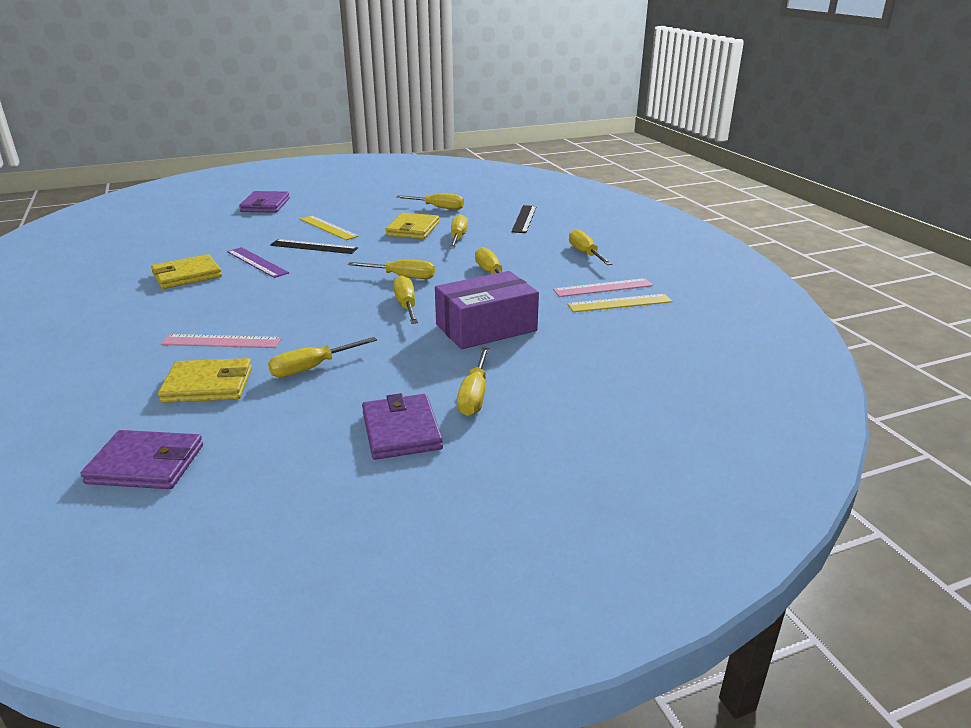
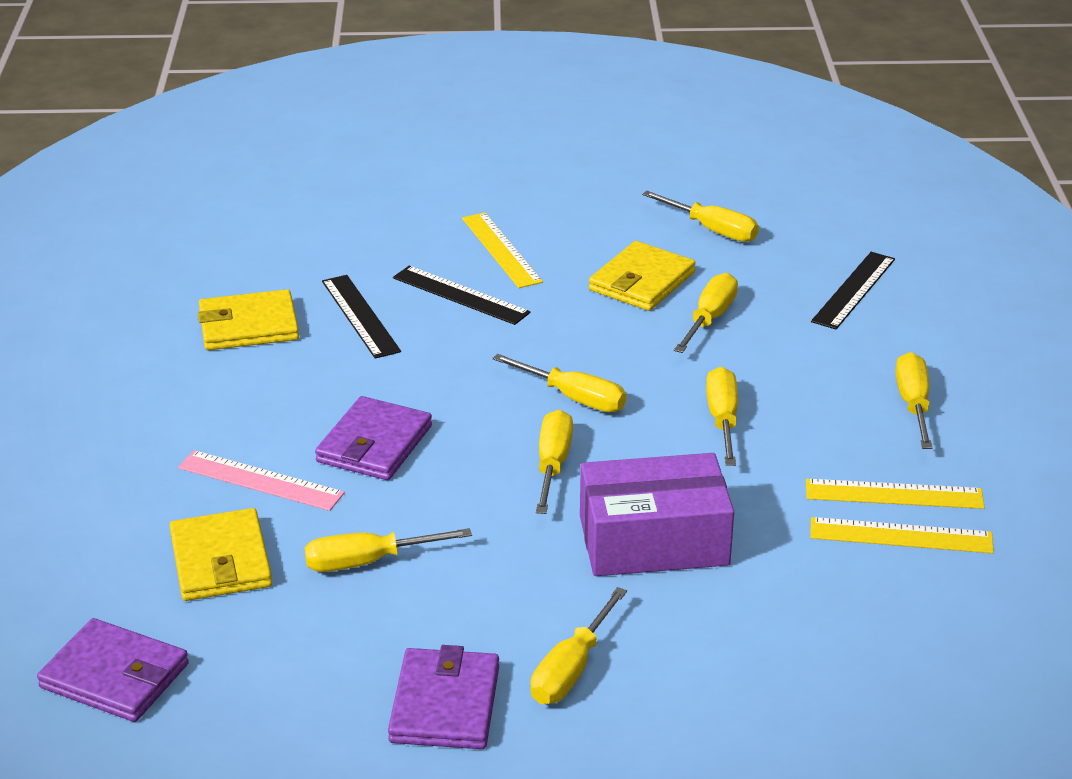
camera: 20 degrees right, 5 degrees up
yellow wallet [158,358,252,403] -> yellow wallet turned 60 degrees clockwise [170,508,272,601]
purple ruler [227,247,289,278] -> black ruler [322,275,401,359]
purple wallet [239,191,290,213] -> purple wallet moved to [315,396,432,480]
pink ruler [553,278,653,297] -> yellow ruler [806,479,985,509]

